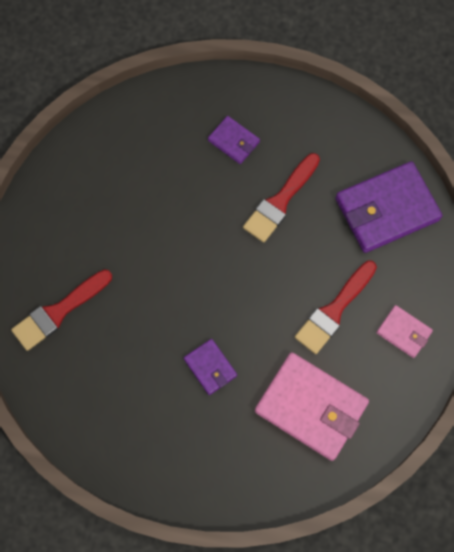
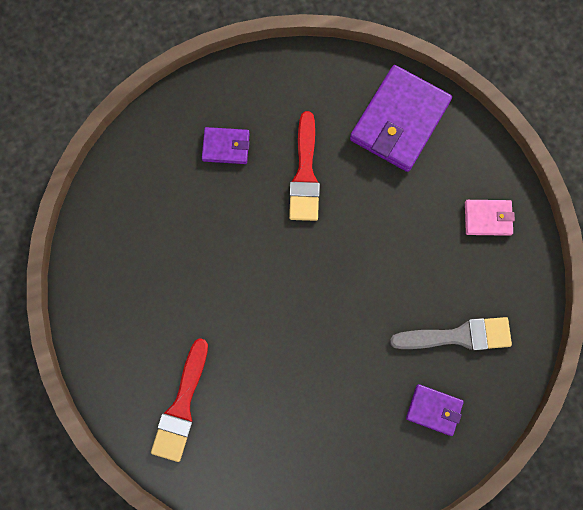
camera: 35 degrees left, 5 degrees up
purple wallet [184,339,237,395] -> purple wallet moved to [406,384,464,436]
pink wallet [255,352,369,461] -> grey brush [390,317,512,351]
red brush [295,261,377,354] -> none

